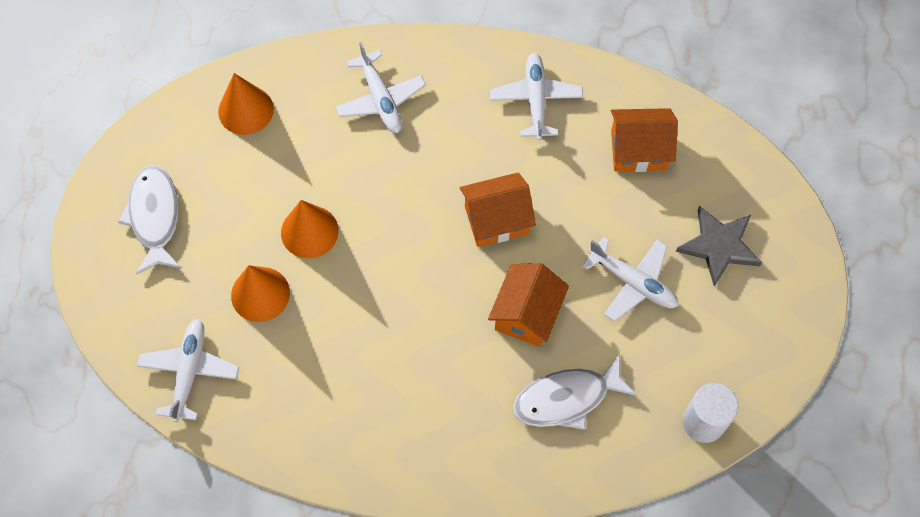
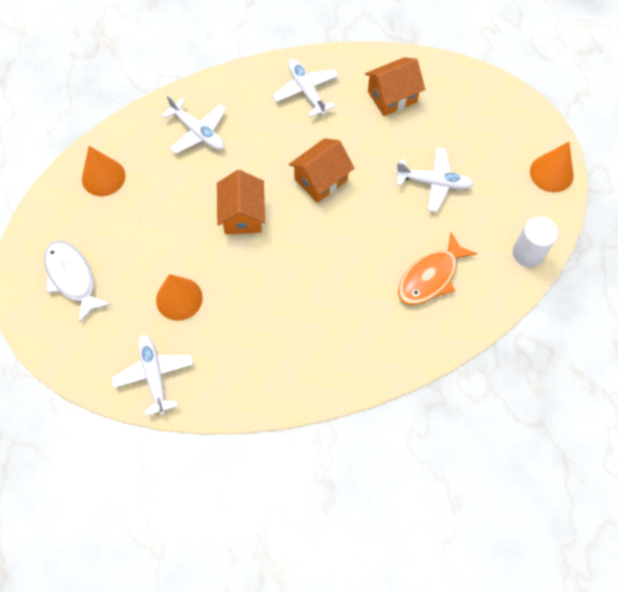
camera: 25 degrees left, 0 degrees up
orange cone [281,200,339,258] -> orange cone moved to [530,142,574,192]
orange house [488,263,569,347] -> orange house moved to [217,170,265,234]
white fish [513,354,637,429] -> orange fish [398,232,477,305]
grey star [676,206,762,287] -> none

